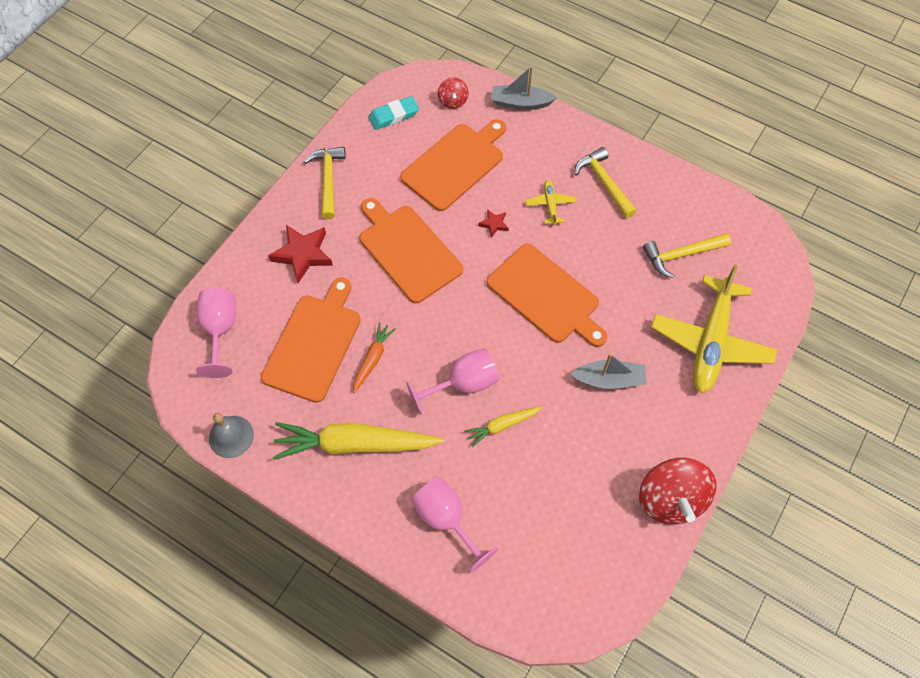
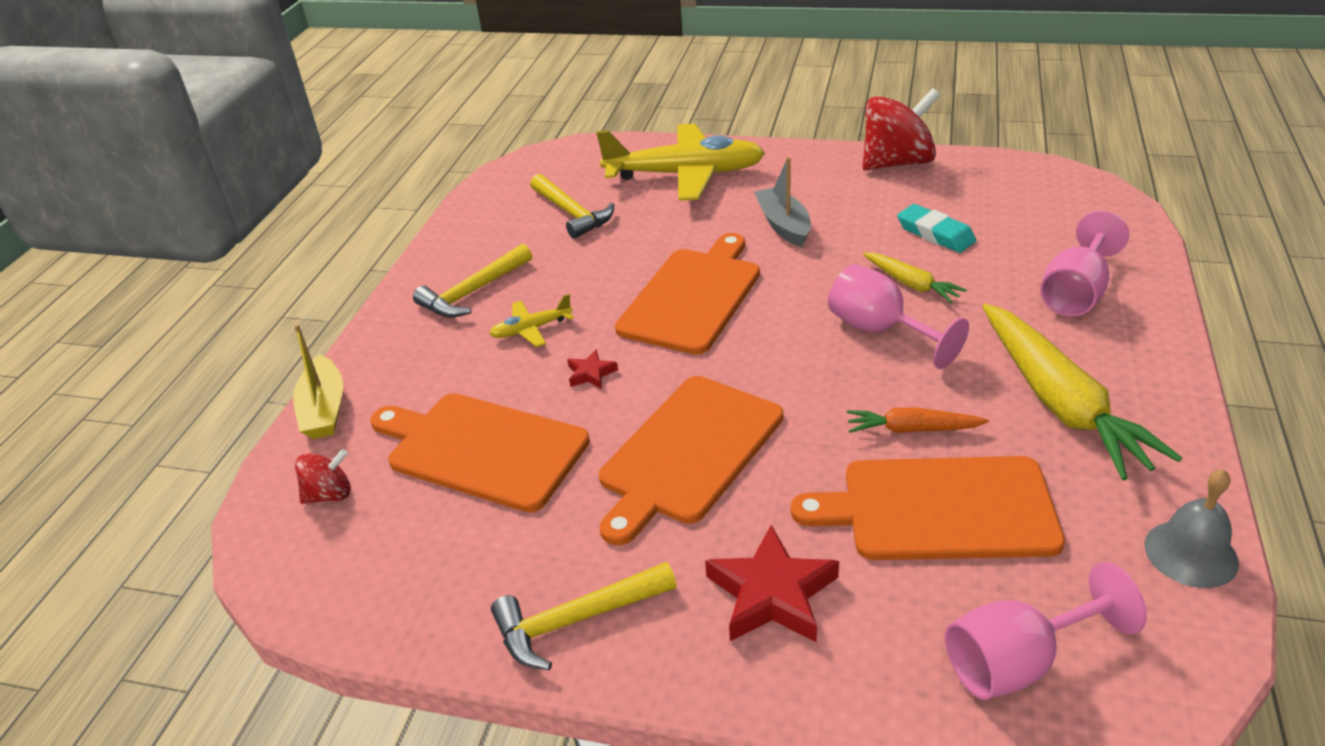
camera: 105 degrees left, 25 degrees down
turquoise eraser [368,96,419,130] -> turquoise eraser moved to [897,204,976,253]
grey boat [492,66,557,110] -> yellow boat [293,324,343,439]

